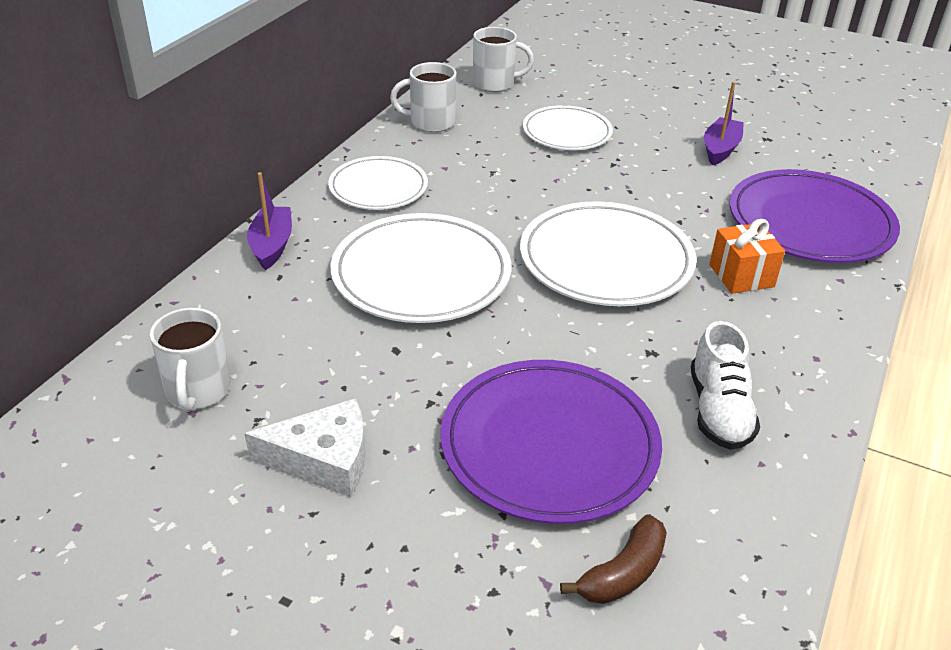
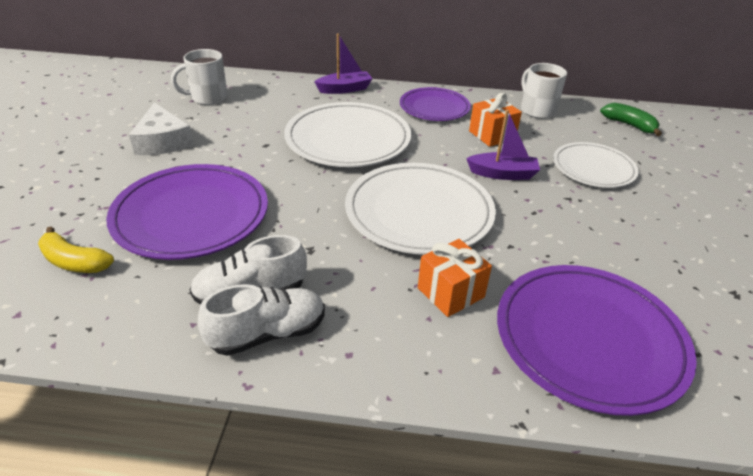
camera: 70 degrees right, 0 degrees up
white plate [328,156,428,210] -> purple plate [400,87,471,121]
white mug [473,27,534,92] -> green banana [600,103,662,136]
brown banana [560,514,667,604] -> yellow banana [38,227,114,273]
purple boat [704,82,744,165] -> purple boat moved to [466,109,540,180]
none -> white shoe [198,284,325,356]
none -> orange gift [469,93,522,147]

